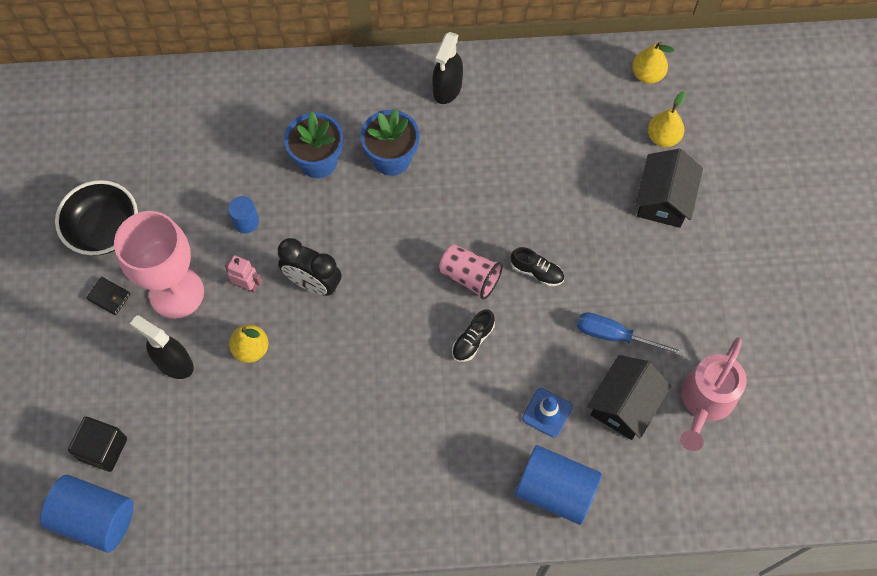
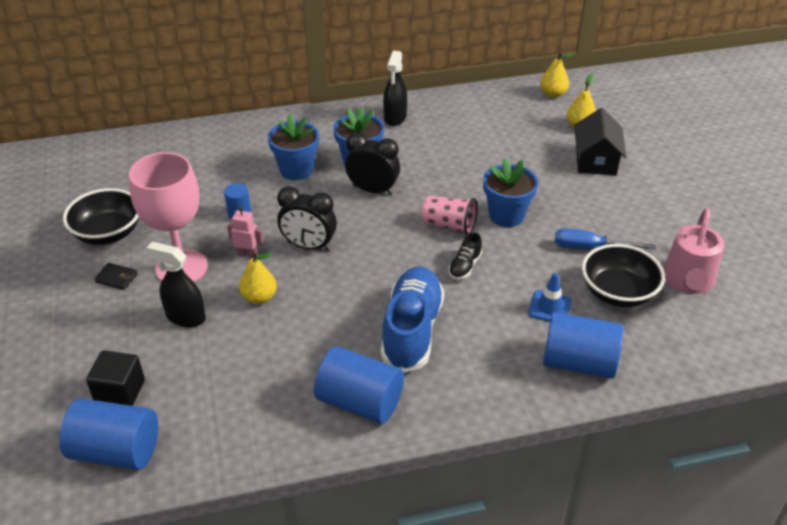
camera: 10 degrees left, 25 degrees down
black shoe [511,247,564,286] -> blue flower pot [483,158,538,227]
black house [587,355,671,440] -> black bowl [582,244,665,307]
none -> blue cylinder [314,346,404,424]
none -> black clock [345,132,400,195]
none -> blue shoe [381,266,444,373]

